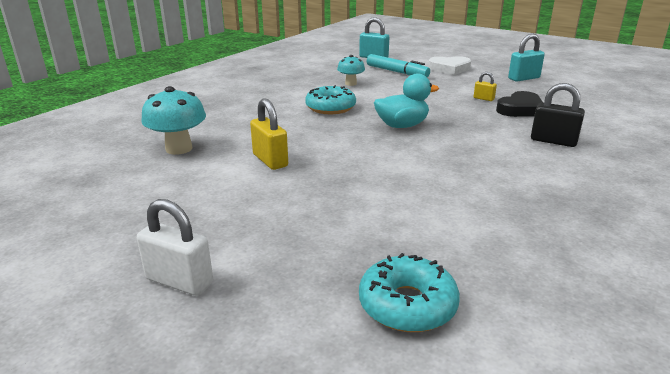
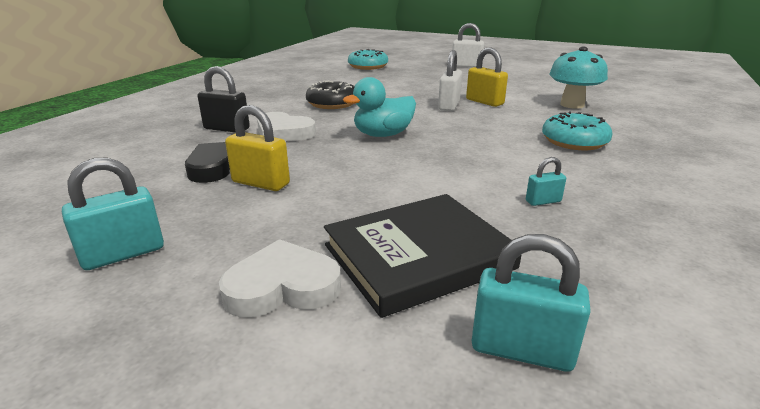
camera: 170 degrees right, 0 degrees up
turquoise donut [305,85,356,114] -> turquoise donut moved to [542,111,613,150]
turquoise mushroom [337,55,365,86] -> none
turquoise marker [367,54,430,77] -> black book [324,194,522,318]
yellow padlock [474,72,497,101] -> yellow padlock [225,105,290,191], size x1.79
none -> white heart [257,112,316,141]
none -> black donut [306,81,353,109]
none -> white padlock [438,50,462,111]
none -> turquoise padlock [526,157,566,206]

